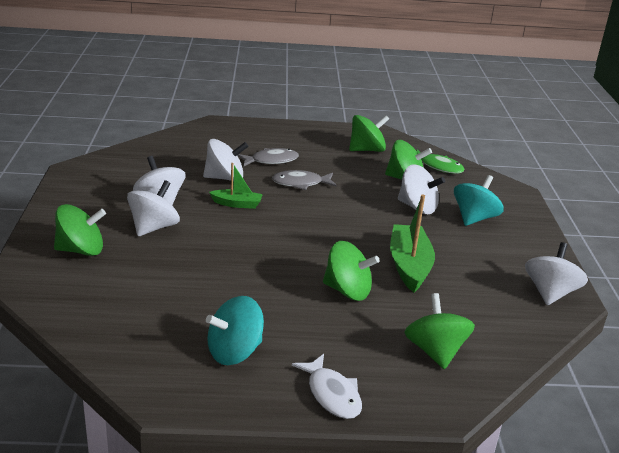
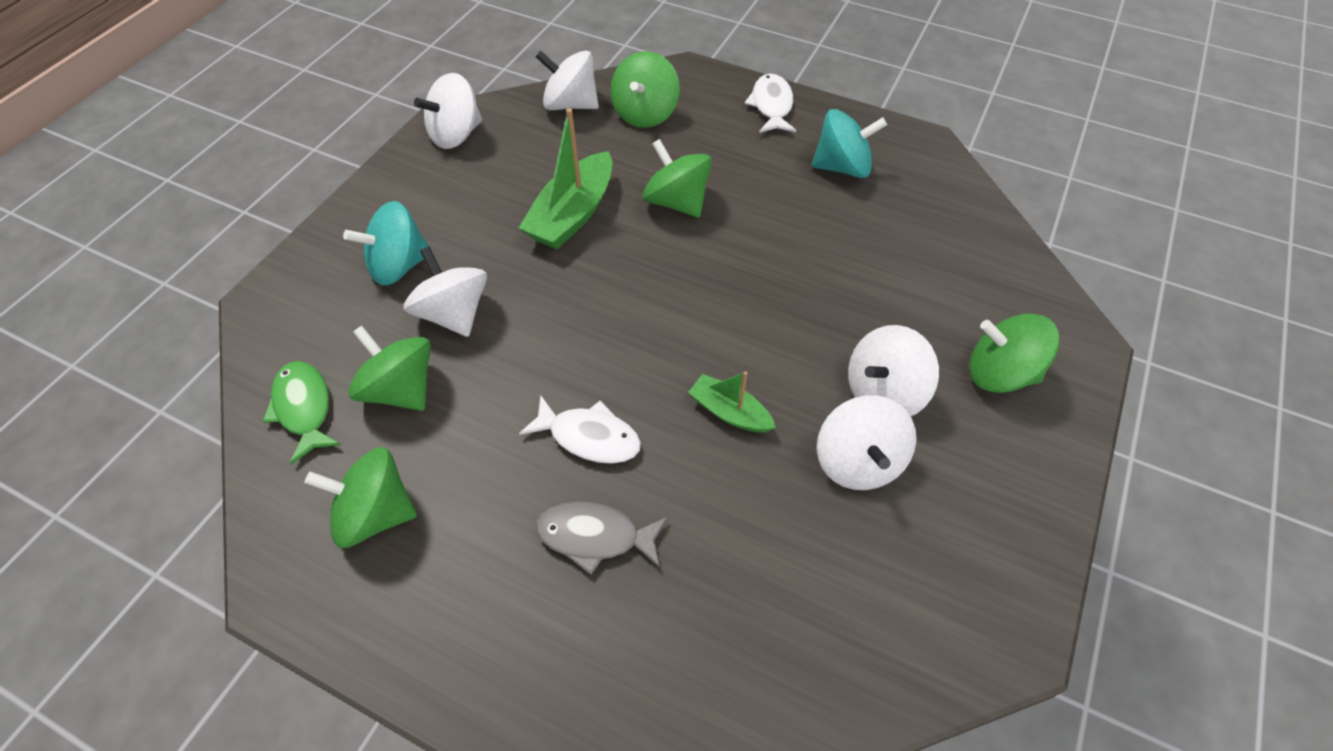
camera: 150 degrees left, 25 degrees up
white spinning top [203,139,249,181] -> white spinning top moved to [536,51,599,110]
grey fish [272,170,337,190] -> white fish [519,395,641,464]

